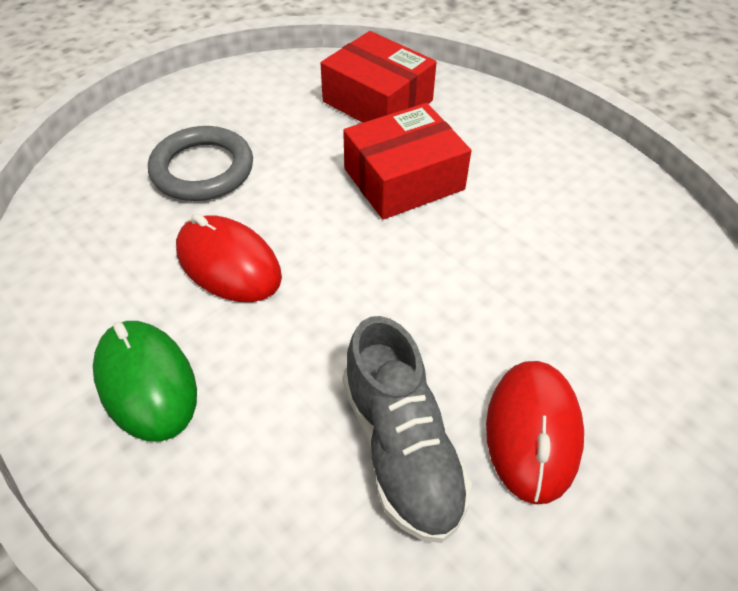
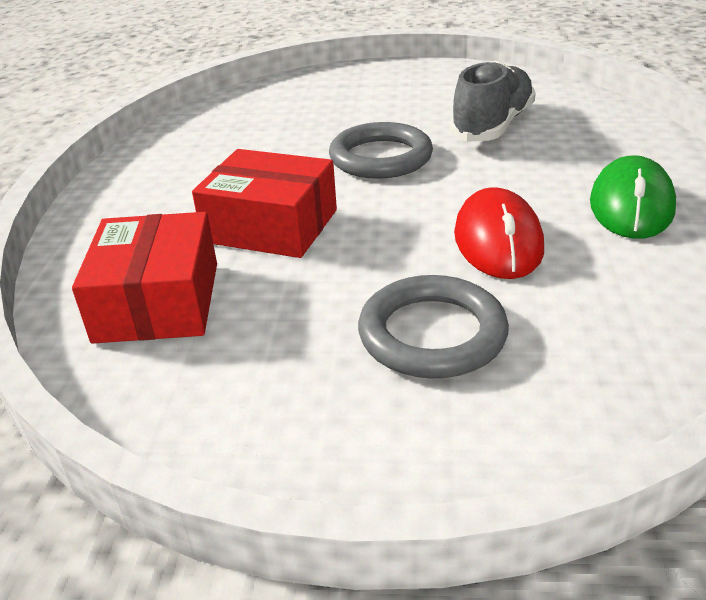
camera: 130 degrees left, 15 degrees down
red mouse [486,361,584,504] -> none
none -> grey ring [329,122,433,179]

